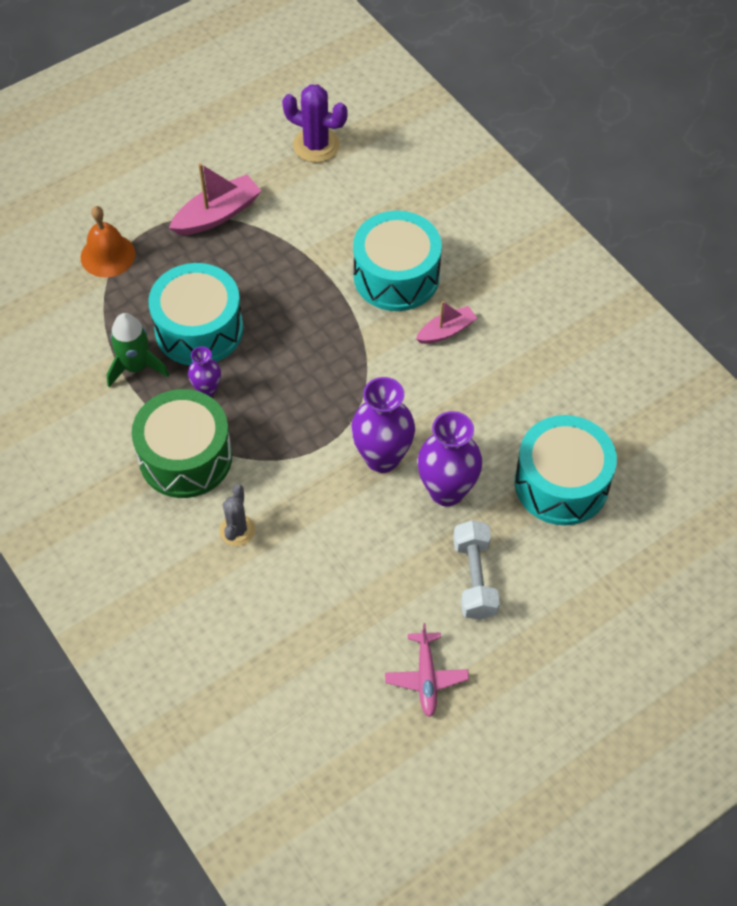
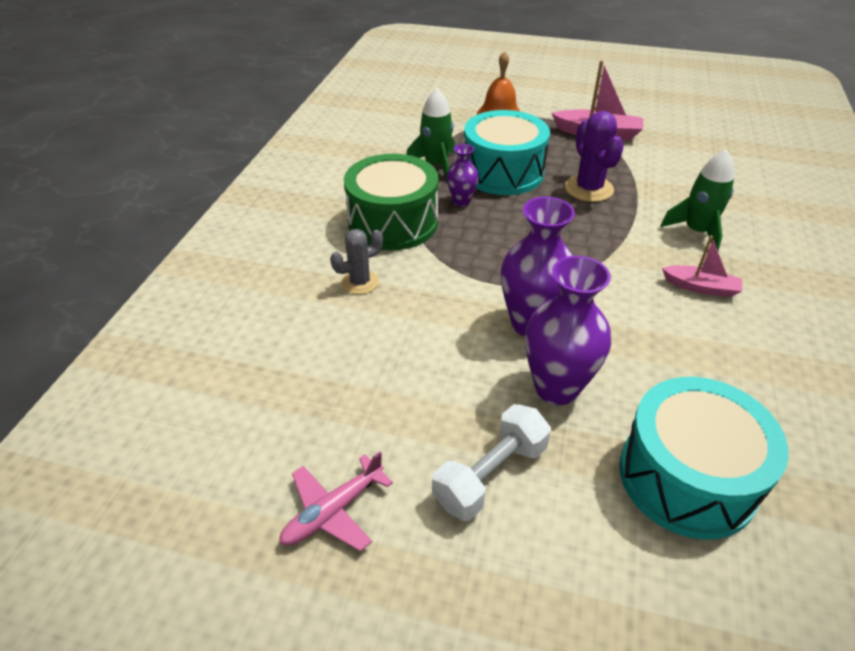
camera: 50 degrees right, 15 degrees down
purple cactus [282,84,348,162] -> purple cactus moved to [565,111,624,202]
turquoise drum [353,211,442,311] -> green rocket [660,149,734,251]

